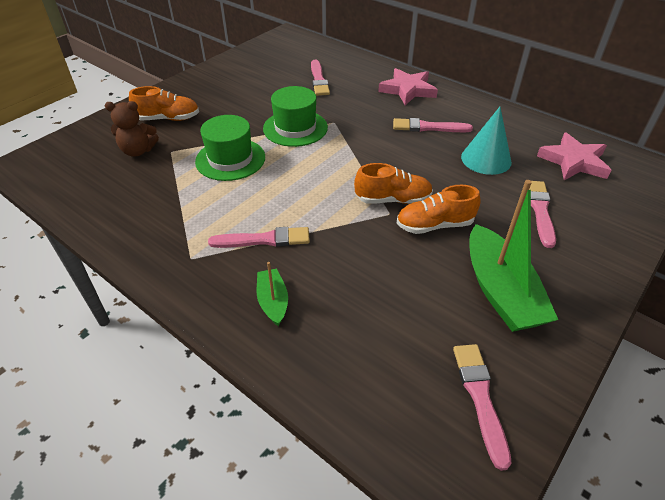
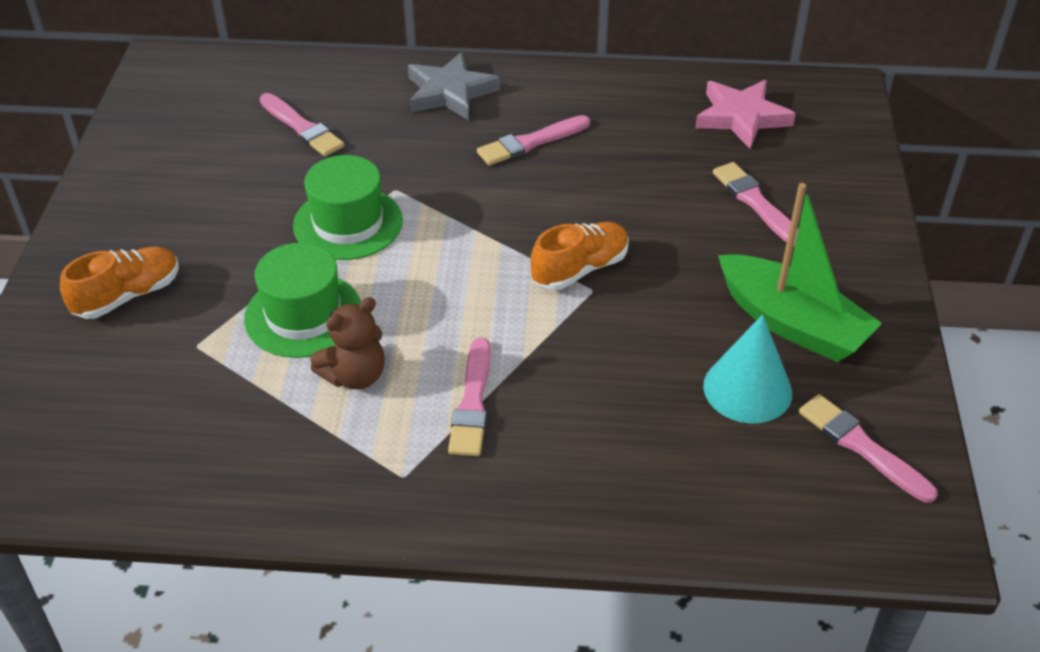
camera: 35 degrees left, 0 degrees up
brown teddy bear [105,101,159,157] -> brown teddy bear moved to [311,297,385,390]
pink brush [208,227,310,248] -> pink brush turned 135 degrees clockwise [448,338,491,456]
green boat [257,262,288,326] -> none
pink star [378,68,438,105] -> grey star [408,52,500,120]
orange shoe [397,185,481,234] -> none
turquoise cone [461,107,512,175] -> turquoise cone moved to [703,314,792,424]

